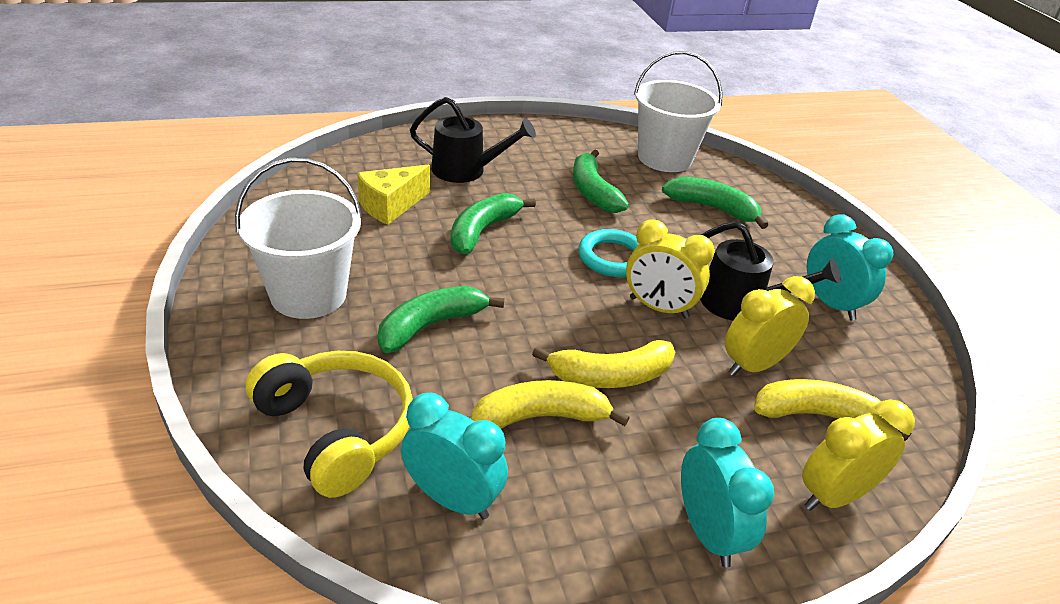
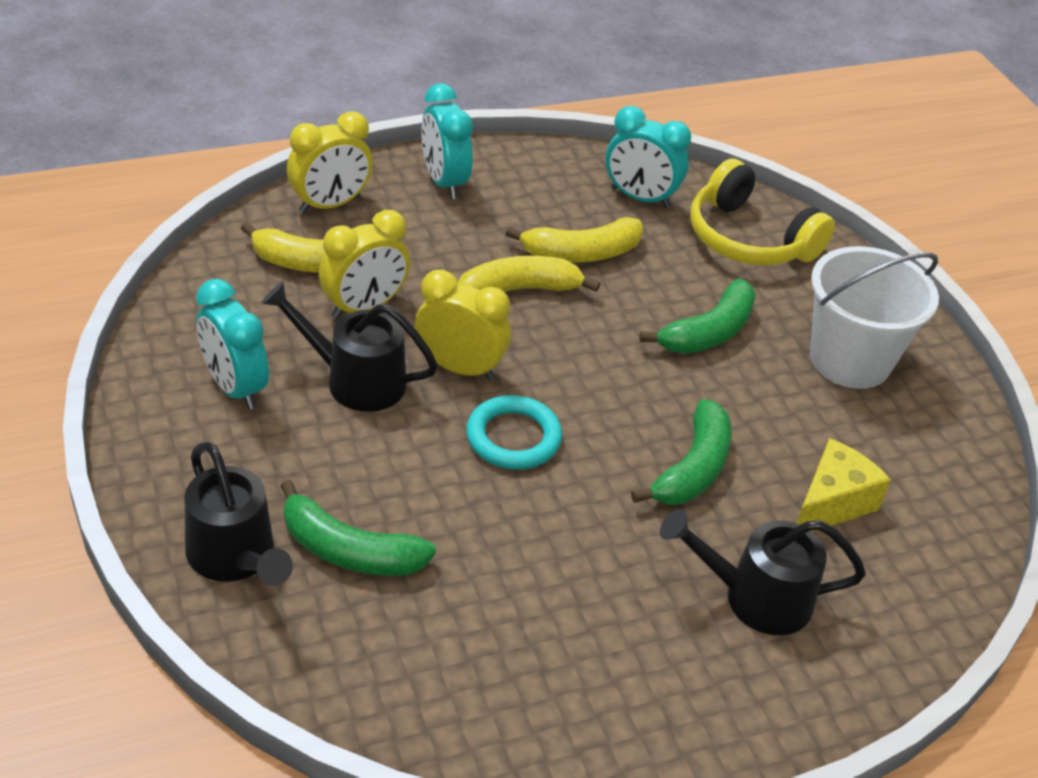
camera: 175 degrees right, 5 degrees up
green banana [573,149,629,213] -> none
white bucket [634,51,723,172] -> none
none -> black watering can [185,442,293,586]

